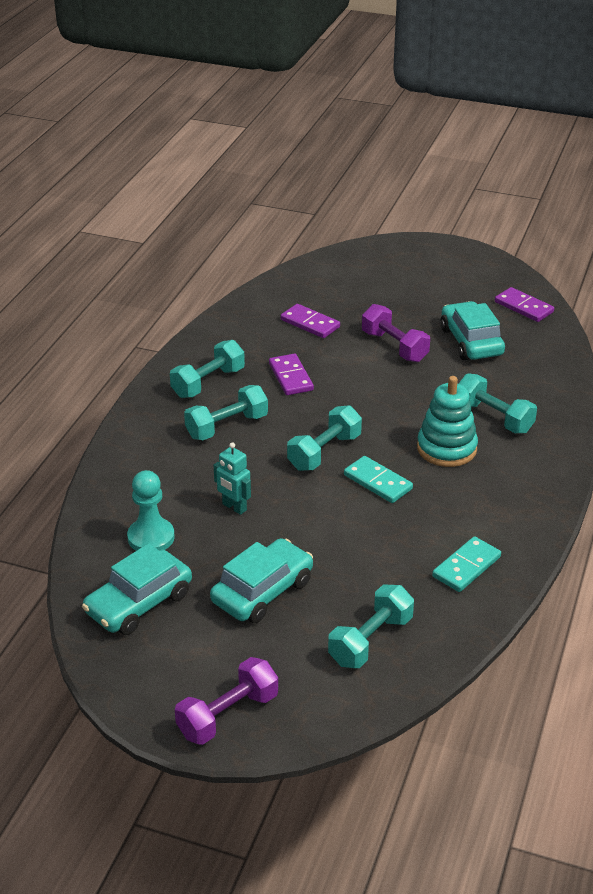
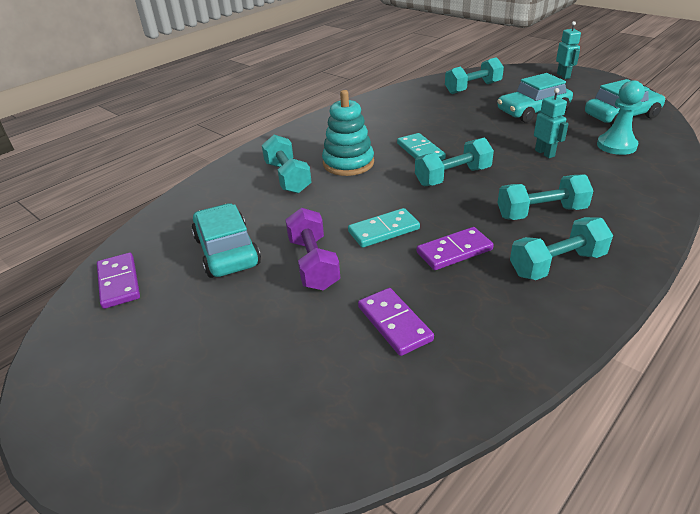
camera: 155 degrees left, 0 degrees up
purple dumbbell [175,657,278,745] -> turquoise robot [556,21,581,79]
purple domino [269,354,314,395] -> purple domino turned 60 degrees clockwise [417,227,494,270]
turquoise domino [432,536,501,592] -> turquoise domino moved to [348,208,420,248]
turquoise car [440,301,505,360] -> turquoise car turned 150 degrees clockwise [192,203,261,278]

